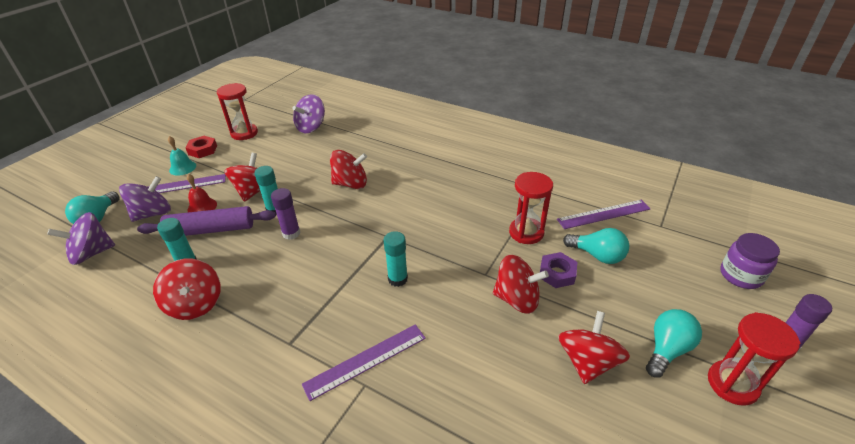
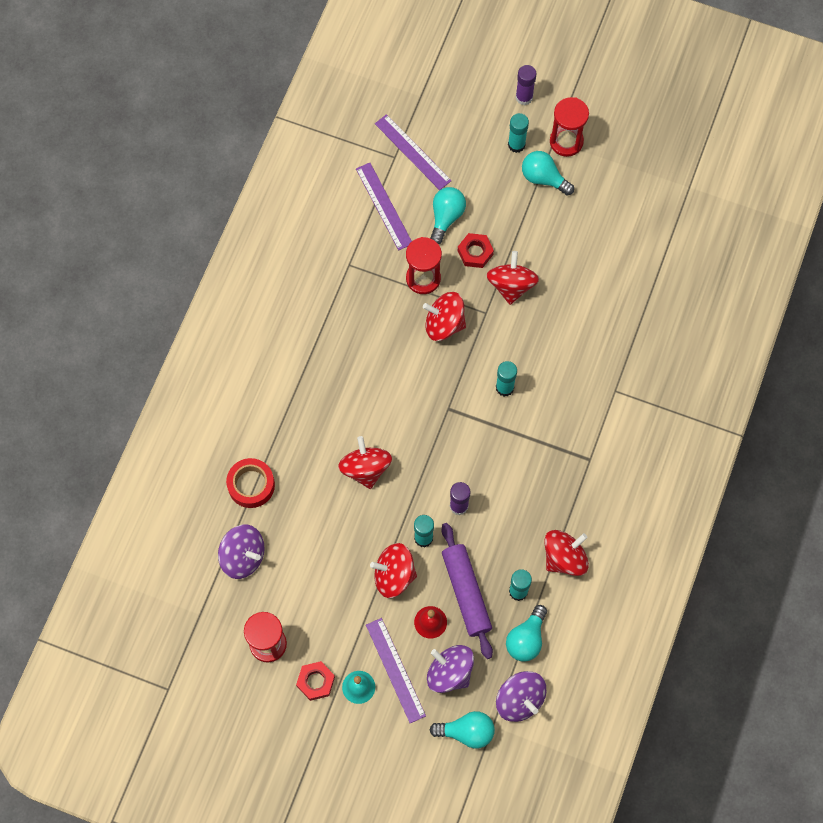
camera: 100 degrees left, 30 degrees up
purple ruler [302,324,426,401] -> purple ruler moved to [375,114,452,190]
purple nut [540,252,577,288] -> red nut [458,233,494,268]
red spinning top [558,311,630,384] -> red spinning top moved to [423,292,466,341]
purple jar [720,233,780,289] -> none
none -> red tape [226,458,275,508]
none -> turquoise light bulb [506,605,547,662]
none -> turquoise glue stick [508,113,529,153]

